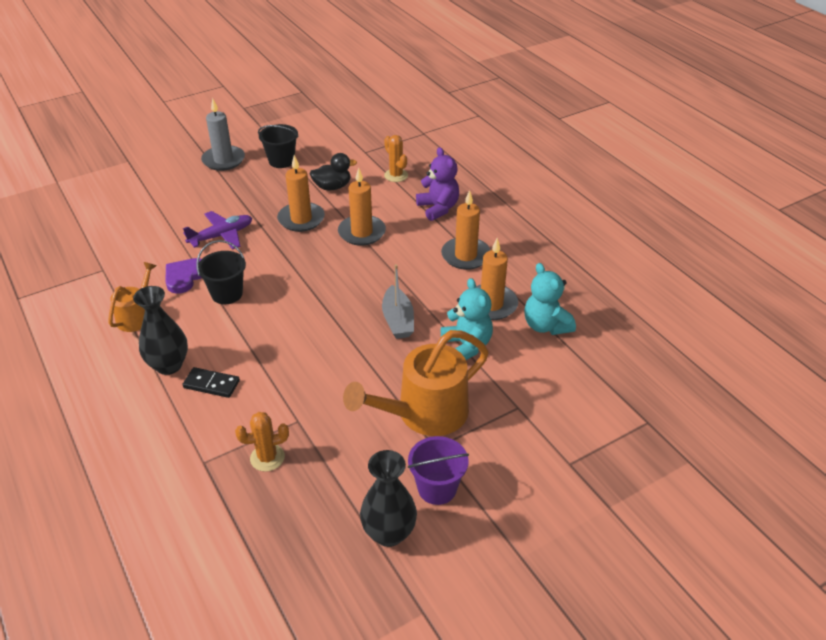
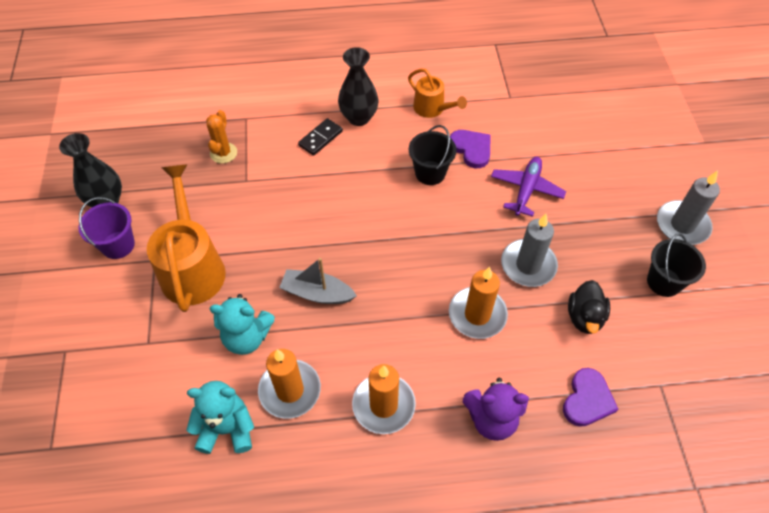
camera: 115 degrees right, 15 degrees up
purple plane [183,211,252,250] -> purple plane turned 150 degrees counterclockwise [491,157,566,217]
orange candle [277,155,325,232] -> grey candle [501,214,558,287]
orange cactus [384,135,408,182] -> purple heart [563,368,619,427]

